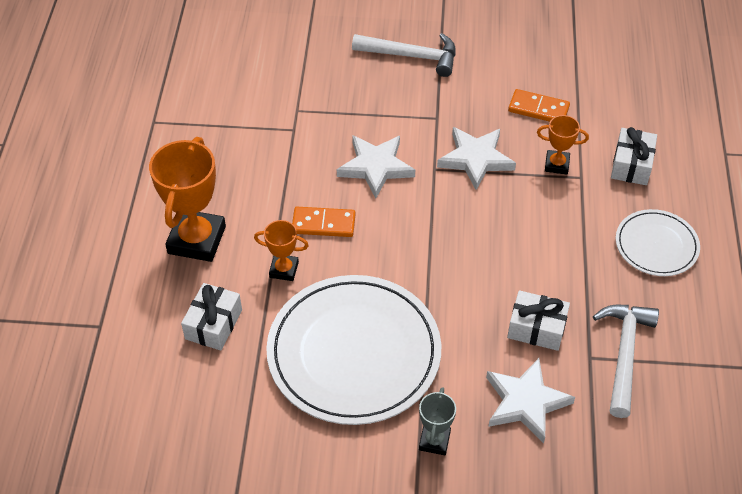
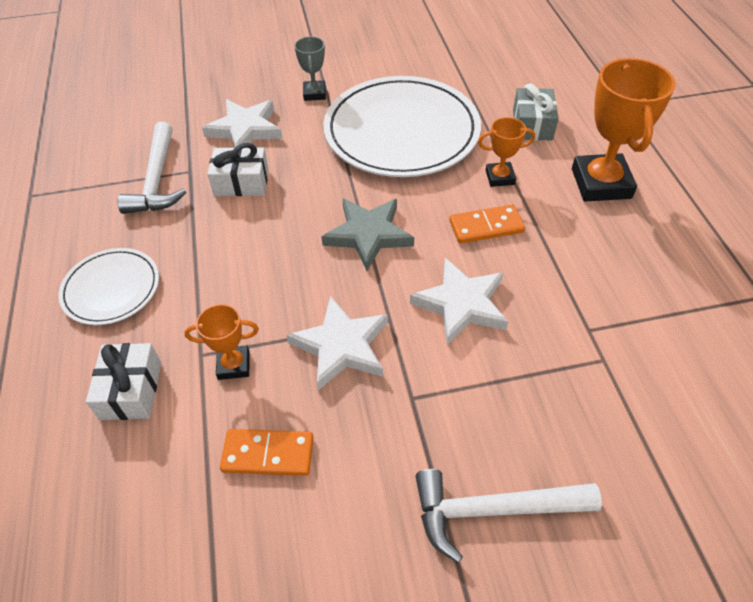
camera: 165 degrees right, 0 degrees up
white gift [181,283,242,351] -> grey gift [513,84,559,140]
none -> grey star [322,198,414,271]

